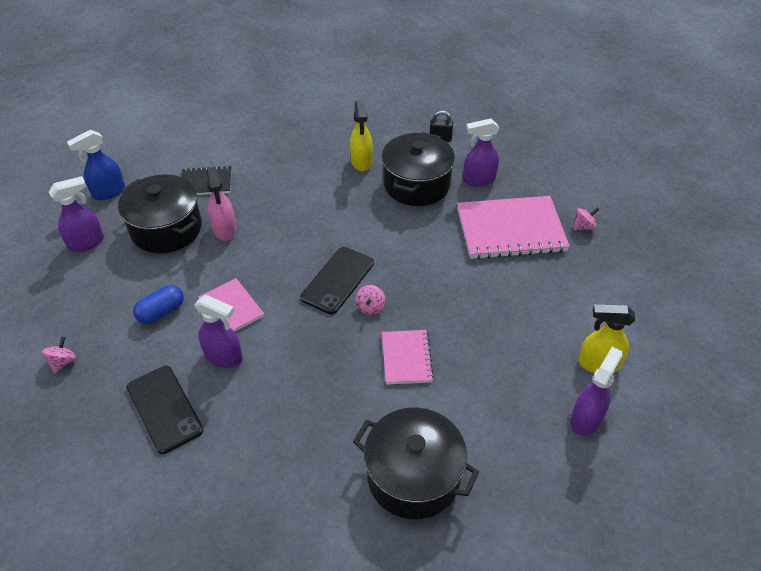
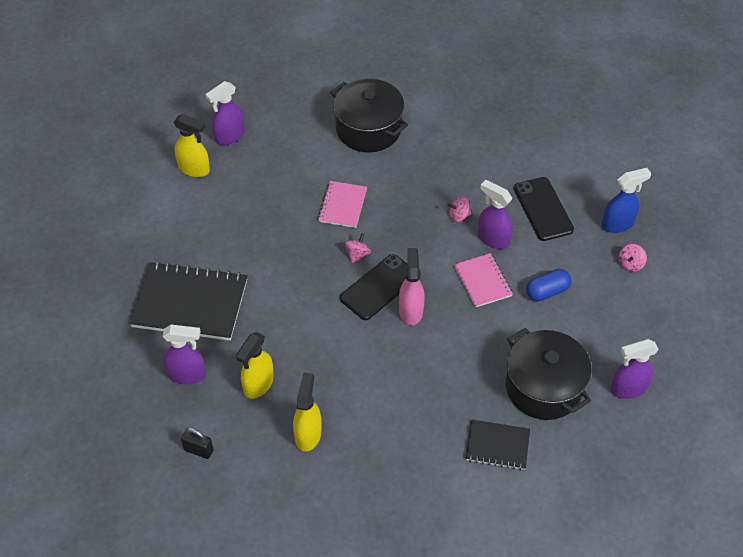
camera: 165 degrees left, 5 degrees up
blue spray bottle [67,130,125,200] -> blue spray bottle moved to [602,168,651,233]
pink spray bottle [206,167,237,241] -> pink spray bottle moved to [399,248,425,325]
black pot [382,132,455,206] -> yellow spray bottle [236,332,274,399]
pink notebook [457,196,570,260] -> black notebook [129,261,247,341]
pink spinning top [573,208,599,230] -> pink spinning top moved to [448,196,471,222]

